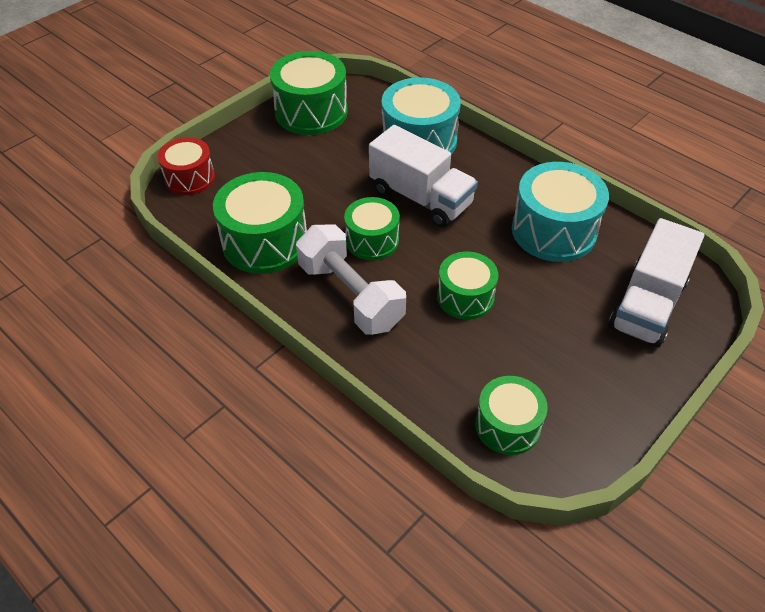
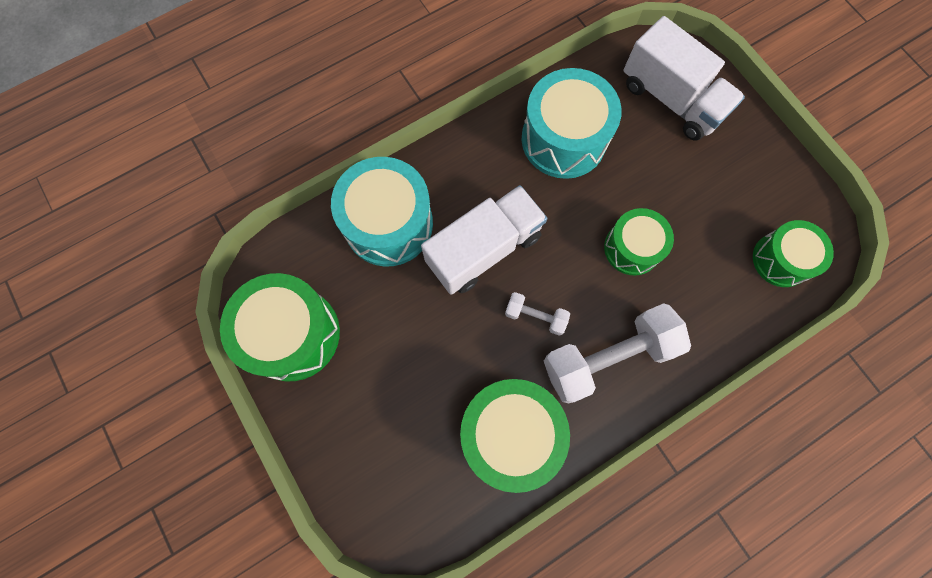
camera: 75 degrees left, 25 degrees up
red drum [158,137,215,195] -> none
green drum [344,197,400,260] -> white dumbbell [505,292,570,336]

